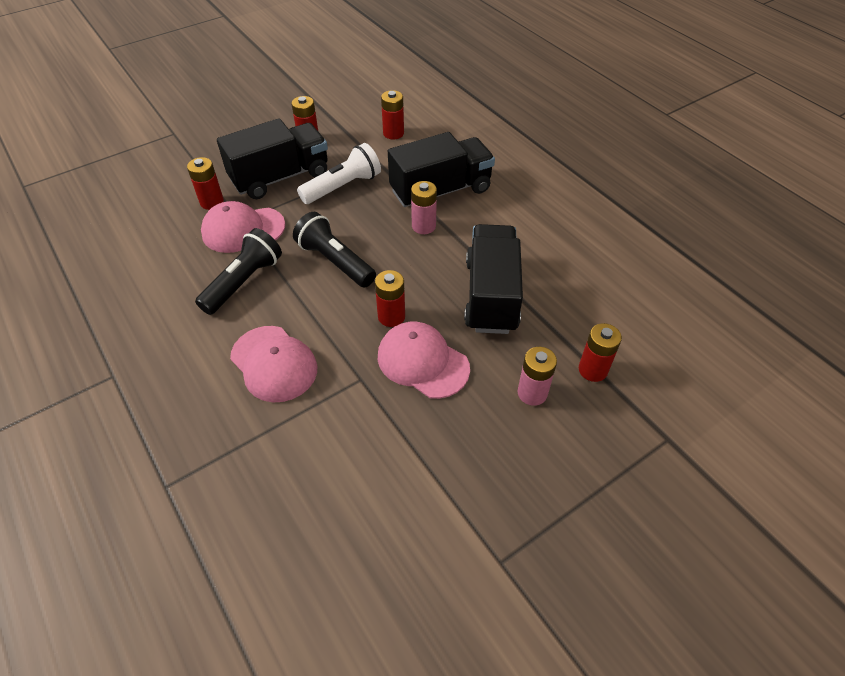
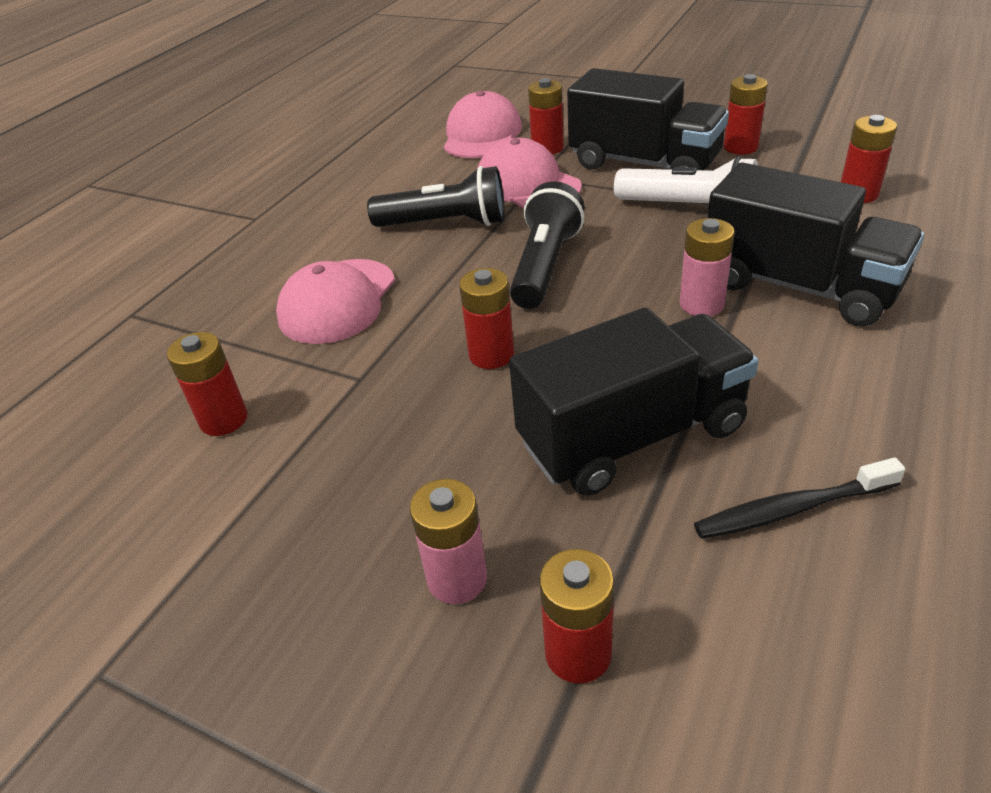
camera: 65 degrees right, 10 degrees down
pink cap [378,322,470,399] -> pink cap moved to [444,91,522,158]
none -> red battery [167,332,248,436]
none -> black toothbrush [694,457,905,539]

